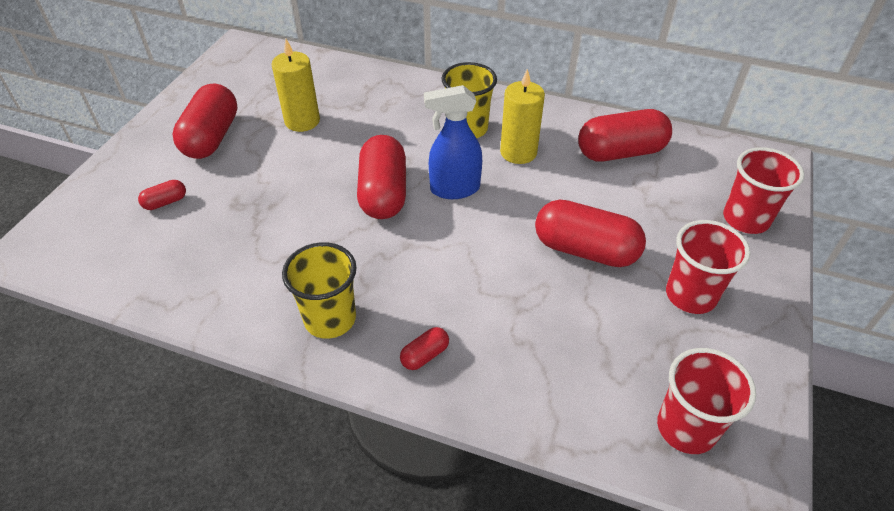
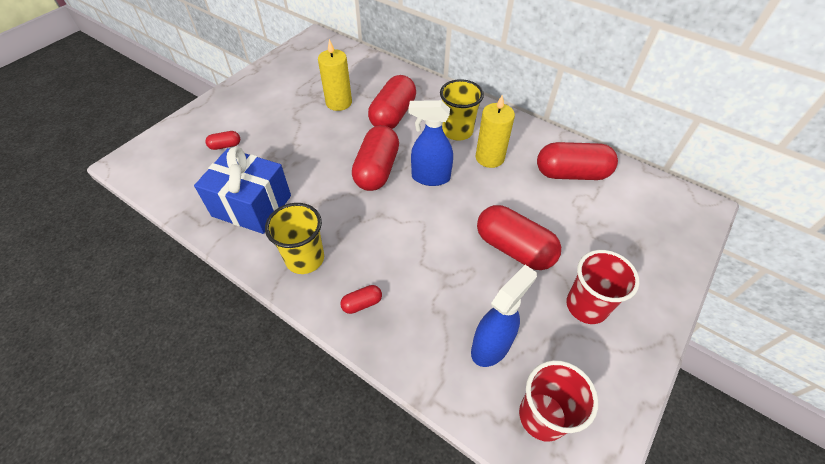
camera: 15 degrees right, 5 degrees up
red capsule [172,83,238,159] -> red capsule moved to [368,75,416,129]
red cup [723,147,805,234] -> none
none -> blue gift [194,147,291,234]
none -> blue spray bottle [471,265,537,367]

